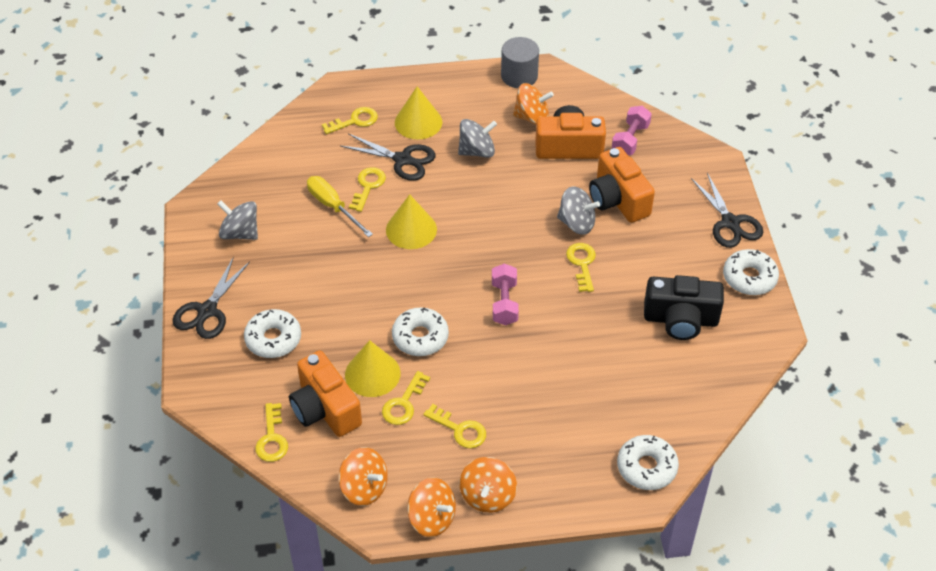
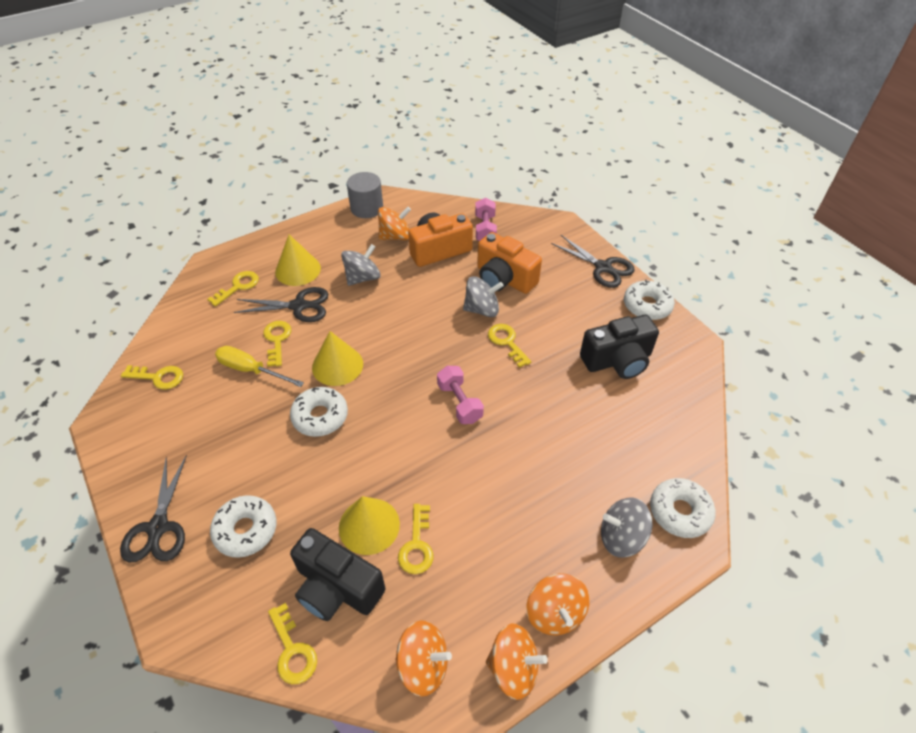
camera: 25 degrees left, 0 degrees up
grey spinning top [217,200,258,240] -> grey spinning top moved to [601,498,653,558]
orange camera [289,351,362,437] -> black camera [290,528,385,621]
white donut [392,307,449,356] -> white donut moved to [290,387,348,437]
yellow key [423,404,486,448] -> yellow key moved to [121,365,183,390]

